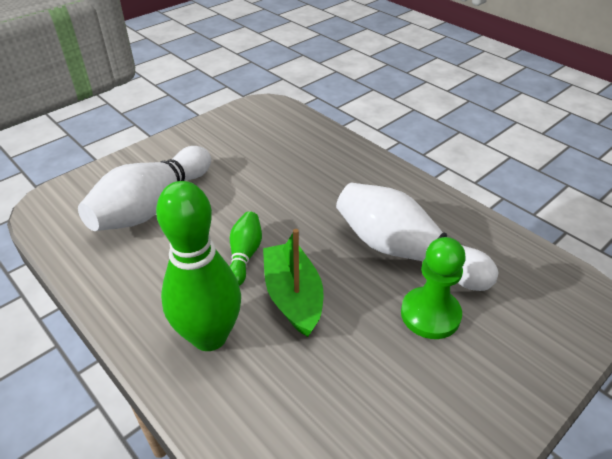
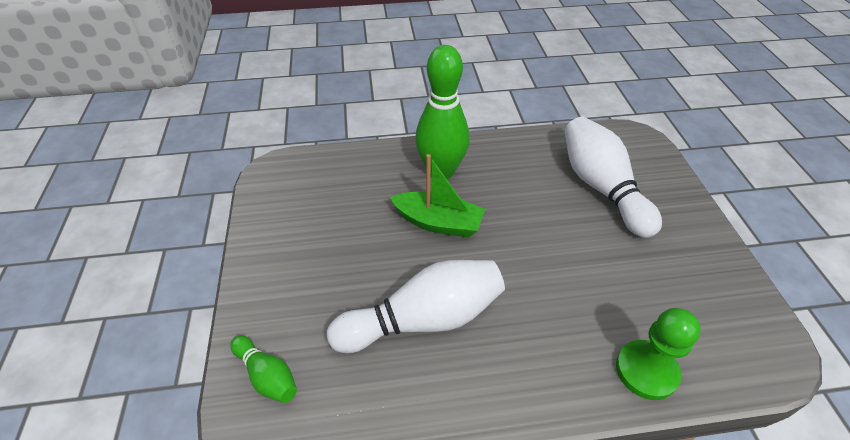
camera: 125 degrees right, 5 degrees up
green bowling pin [230,211,262,286] -> green bowling pin moved to [230,335,297,403]
green pawn [401,237,466,339] -> green pawn moved to [616,308,701,400]

